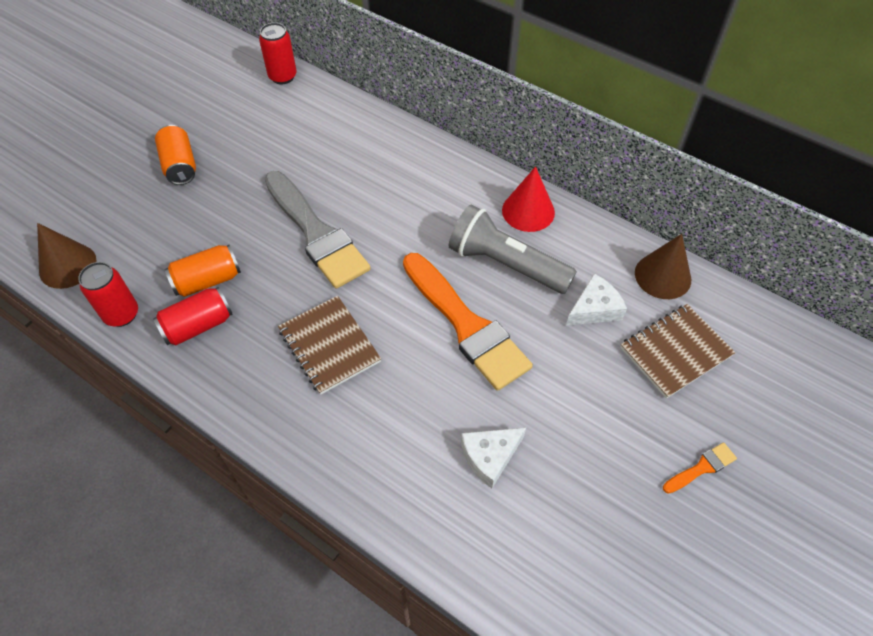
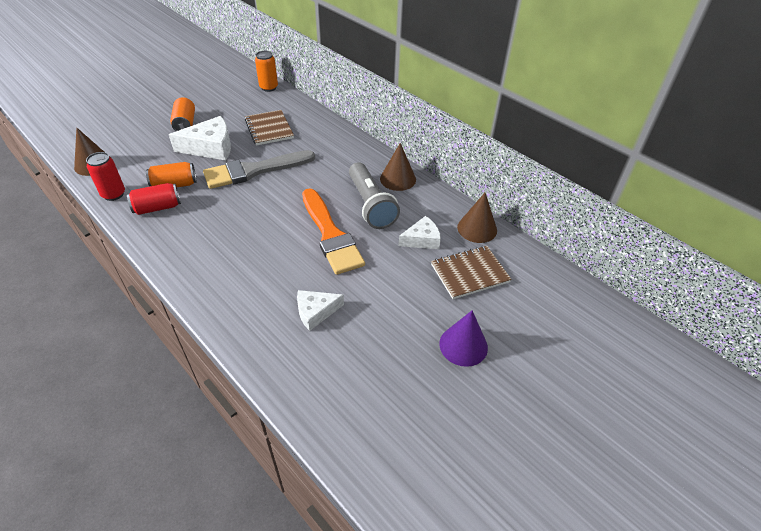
camera: 10 degrees right, 10 degrees down
red can [259,23,297,85] -> orange can [255,51,278,92]
grey brush [264,171,371,289] -> grey brush turned 90 degrees clockwise [203,150,315,189]
brown notebook [278,296,381,395] -> brown notebook moved to [245,110,294,146]
grey flashlight [449,205,577,294] -> grey flashlight turned 150 degrees counterclockwise [349,162,400,229]
red cone [502,166,555,232] -> brown cone [380,143,416,191]
orange brush [663,442,737,494] -> purple cone [439,310,488,367]
none -> white cheese [169,116,231,160]

